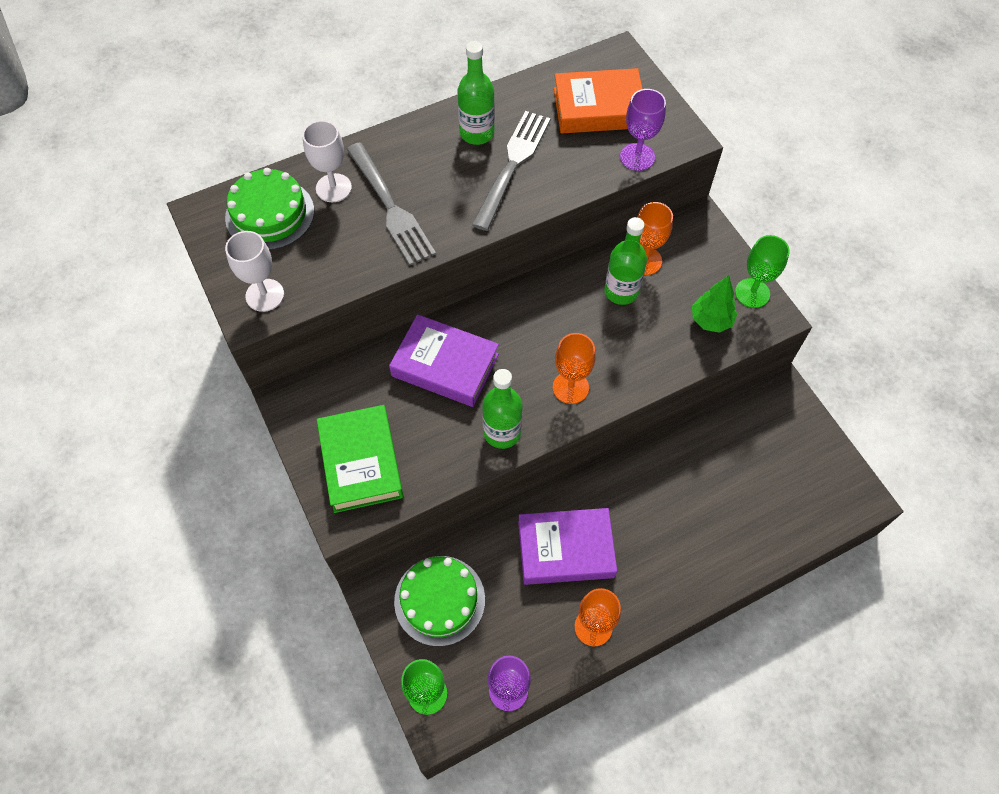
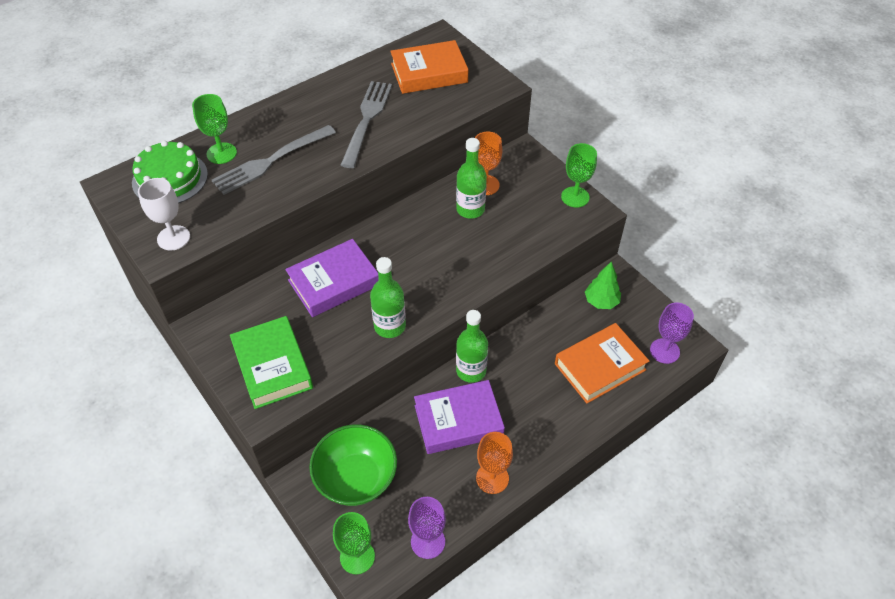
camera: 10 degrees left, 10 degrees down
white goblet [302,120,352,202] -> green goblet [192,94,237,164]
grey fork [347,142,436,265] -> grey fork turned 90 degrees clockwise [212,125,336,195]
purple book [389,314,499,407] -> purple book turned 45 degrees counterclockwise [285,239,379,317]
green cake [394,556,485,646] -> green bowl [309,424,397,506]
green bottle [457,41,495,145] -> green bottle moved to [456,310,488,383]
orange goblet [553,333,596,404] -> none
purple goblet [620,89,666,171] -> purple goblet moved to [650,303,694,364]
green tree [692,276,737,333] -> green tree moved to [585,261,621,309]
none -> orange book [555,323,649,403]

